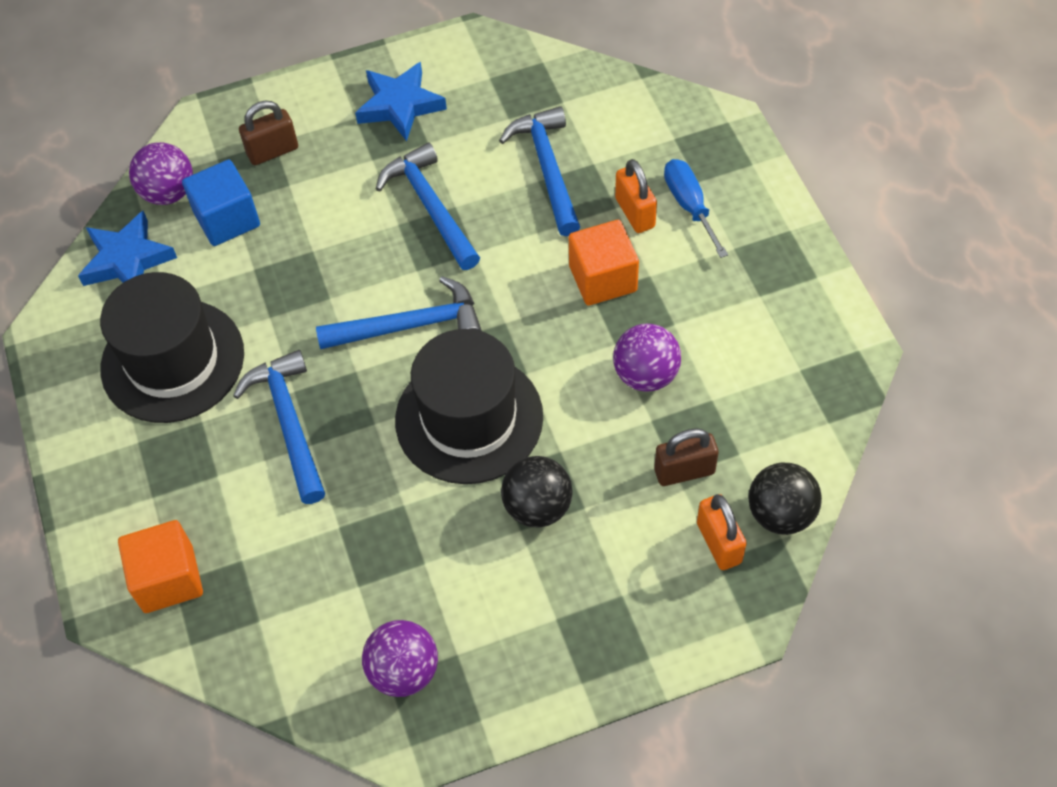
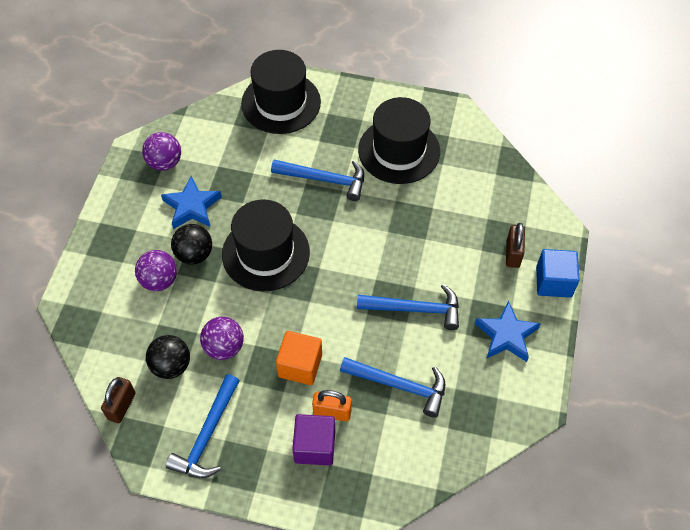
camera: 120 degrees right, 0 degrees up
blue star [78,211,177,286] -> blue star moved to [161,176,222,229]
orange cube [118,520,203,613] -> black hat [241,50,321,134]
purple ball [129,142,193,205] -> purple ball moved to [135,250,177,291]
blue cube [182,160,260,246] -> blue cube moved to [536,249,580,298]
blue hammer [316,276,482,349] -> blue hammer moved to [166,374,240,478]
brown padlock [654,428,719,486] -> brown padlock moved to [101,377,136,423]
blue screwdriver [664,159,728,258] -> purple cube [292,414,335,465]
orange padlock [697,494,747,570] -> none
black ball [748,463,822,535] -> black ball moved to [146,335,190,379]

